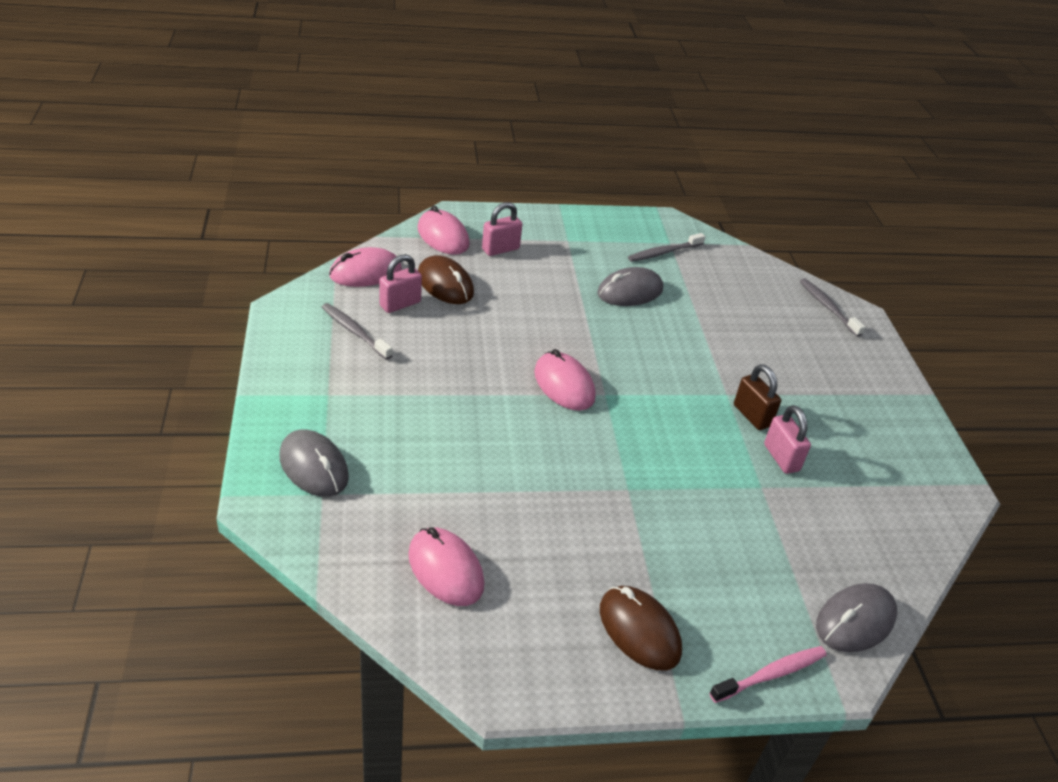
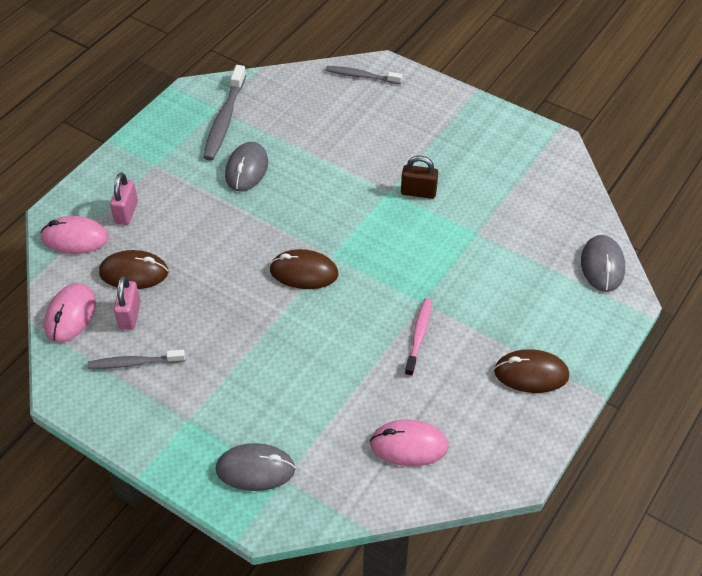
camera: 45 degrees left, 10 degrees up
pink mouse [534,349,596,411] -> brown mouse [269,249,338,289]
grey toothbrush [628,233,705,262] -> grey toothbrush [203,65,246,161], size x1.55
pink toothbrush [710,646,826,703] -> pink toothbrush moved to [405,298,432,377]
pink padlock [764,405,811,474] -> none

